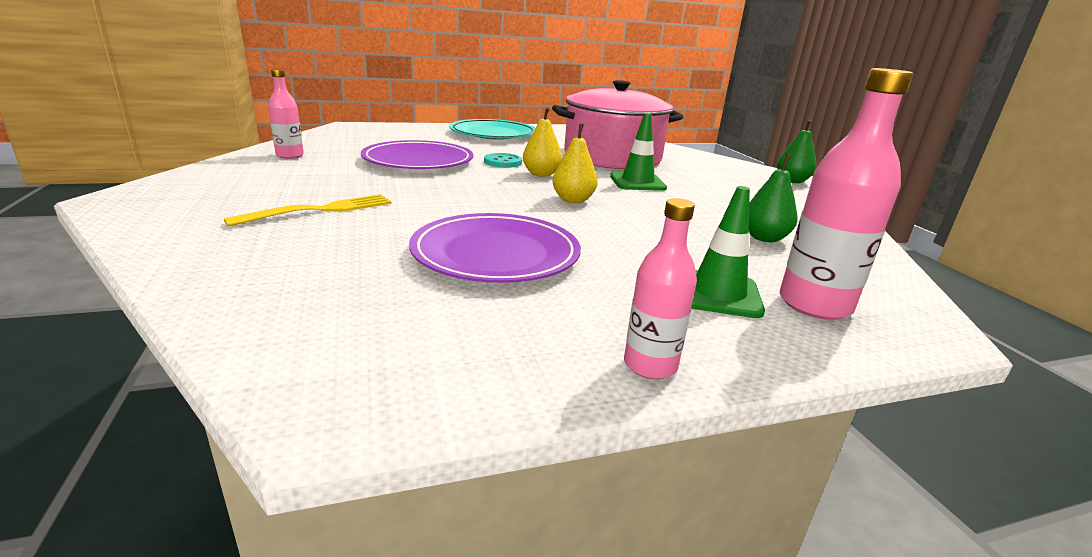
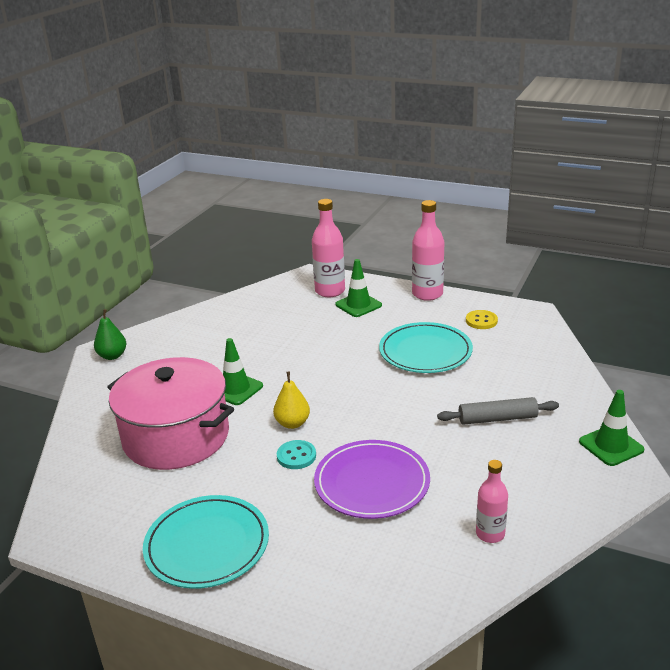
camera: 135 degrees left, 5 degrees up
yellow fork [224,194,392,227] -> grey rolling pin [437,397,559,425]
purple plate [409,213,581,283] -> turquoise plate [379,322,473,373]
yellow pear [553,124,598,203] -> none
pink bottle [624,198,697,379] -> pink bottle [412,200,444,301], size x1.63
green pear [749,154,798,242] -> none
none -> yellow button [466,310,498,329]
none -> green traffic cone [579,390,644,466]

